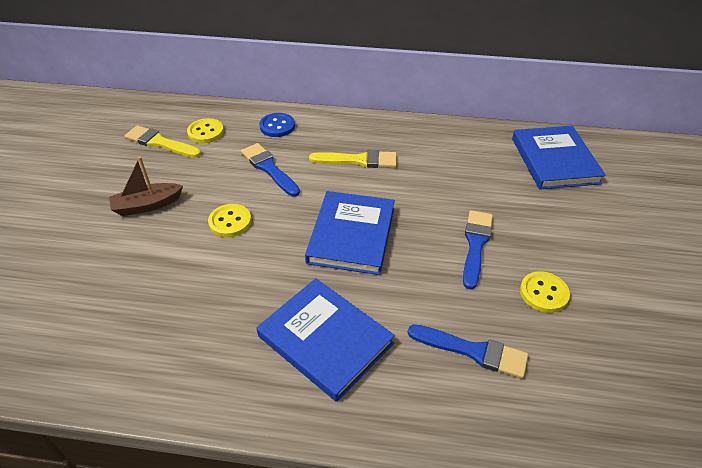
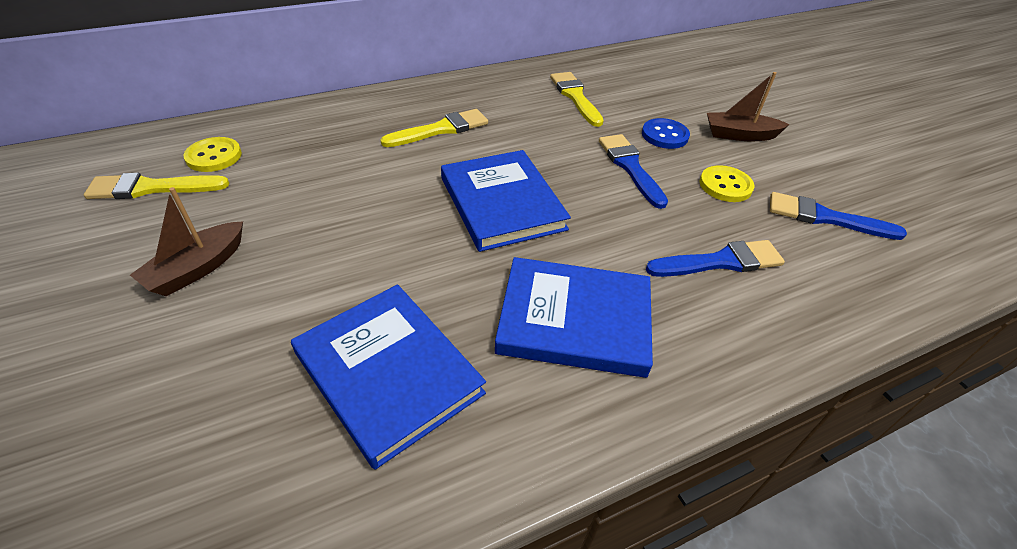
camera: 35 degrees left, 0 degrees up
yellow button [208,204,252,237] -> none
blue brush [241,143,300,197] -> blue brush moved to [770,192,907,240]
blue button [259,113,295,137] -> blue button moved to [642,118,690,149]
blue book [512,126,606,190] -> blue book moved to [291,285,486,470]
none -> yellow brush [550,72,604,127]
none -> brown boat [707,72,790,141]

